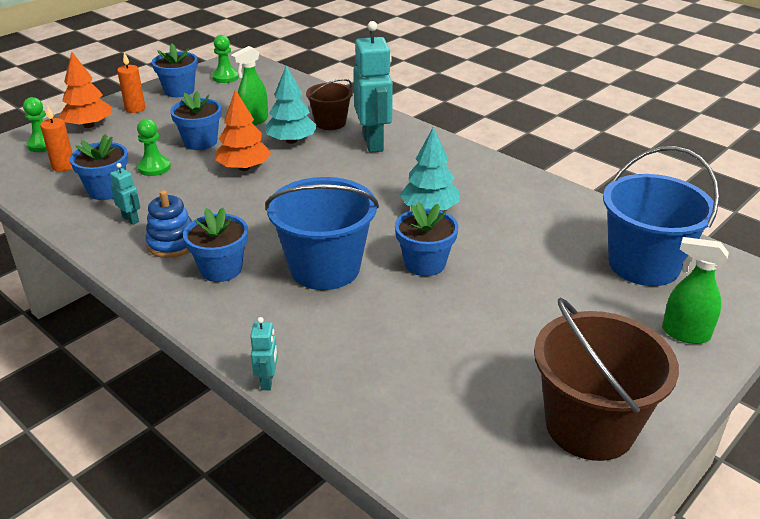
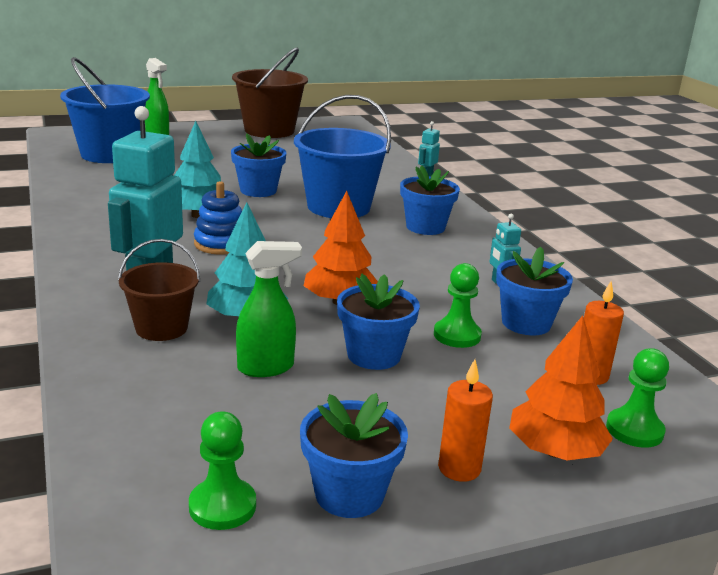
camera: 155 degrees left, 10 degrees down
blue stacking toy [145,190,192,258] -> blue stacking toy moved to [194,181,242,254]

